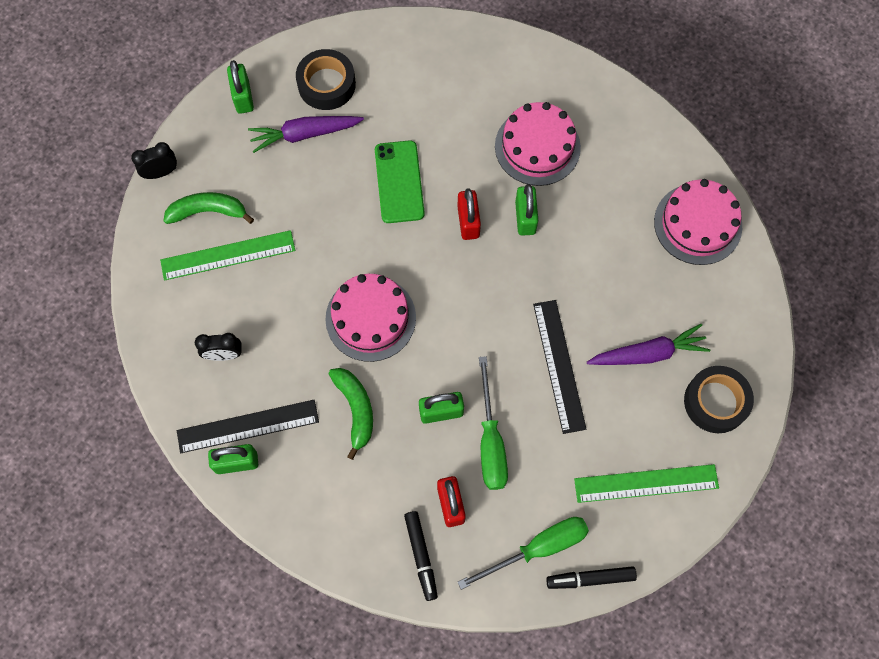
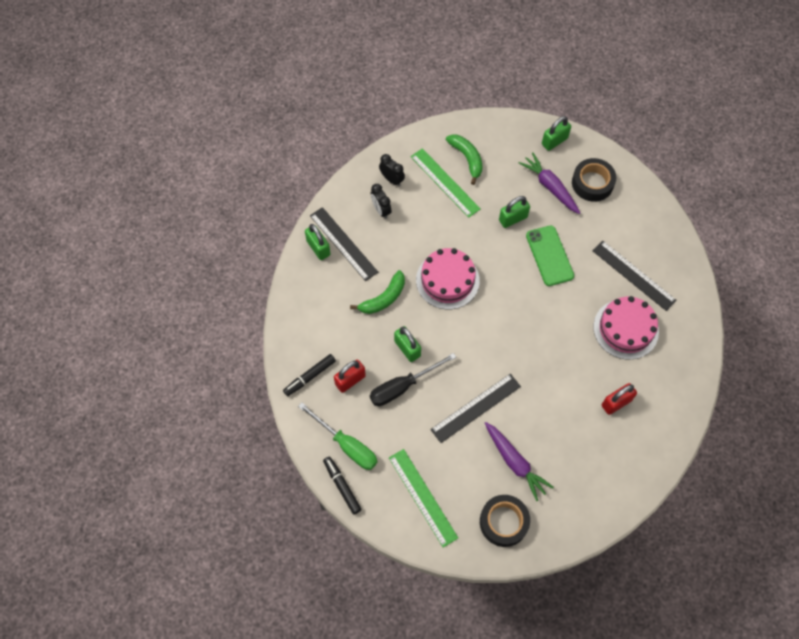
camera: 65 degrees right, 5 degrees down
black clock [131,142,177,179] -> black clock moved to [379,154,405,186]
green phone [375,140,425,223] -> green phone turned 75 degrees counterclockwise [526,225,574,286]
red padlock [457,188,481,240] -> red padlock moved to [602,383,637,415]
green screwdriver [479,356,508,490] -> black screwdriver [370,353,456,406]
green padlock [515,184,538,236] -> green padlock moved to [499,196,530,228]
pink cake [654,179,742,265] -> none
none -> black ruler [592,241,677,311]

